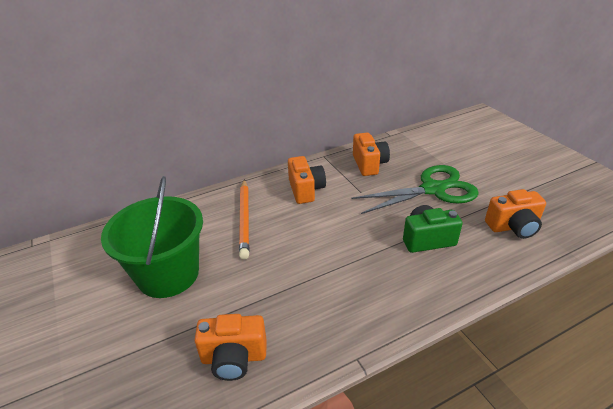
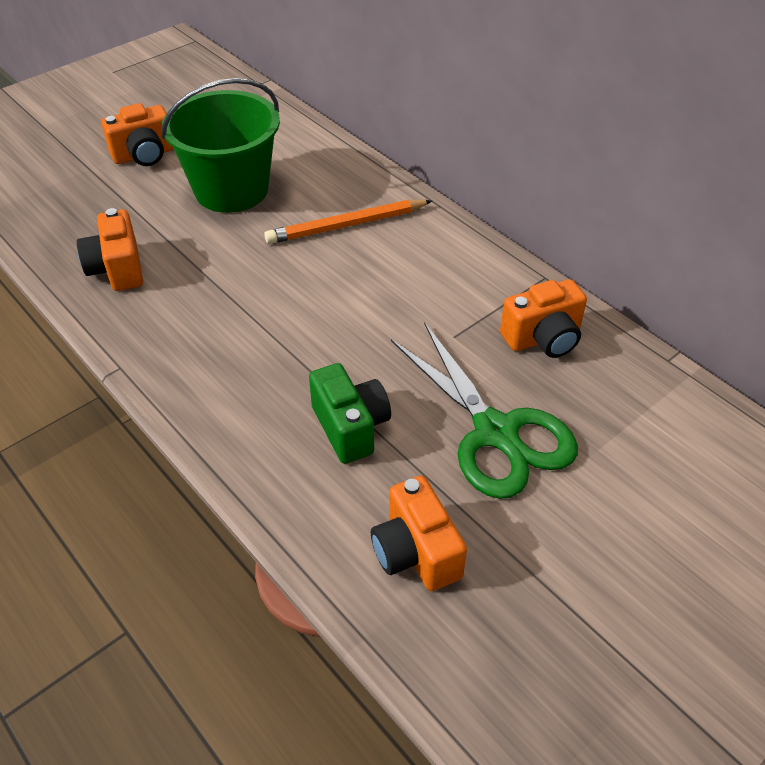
camera: 75 degrees right, 10 degrees up
orange camera [288,156,326,204] -> orange camera moved to [101,103,174,166]

